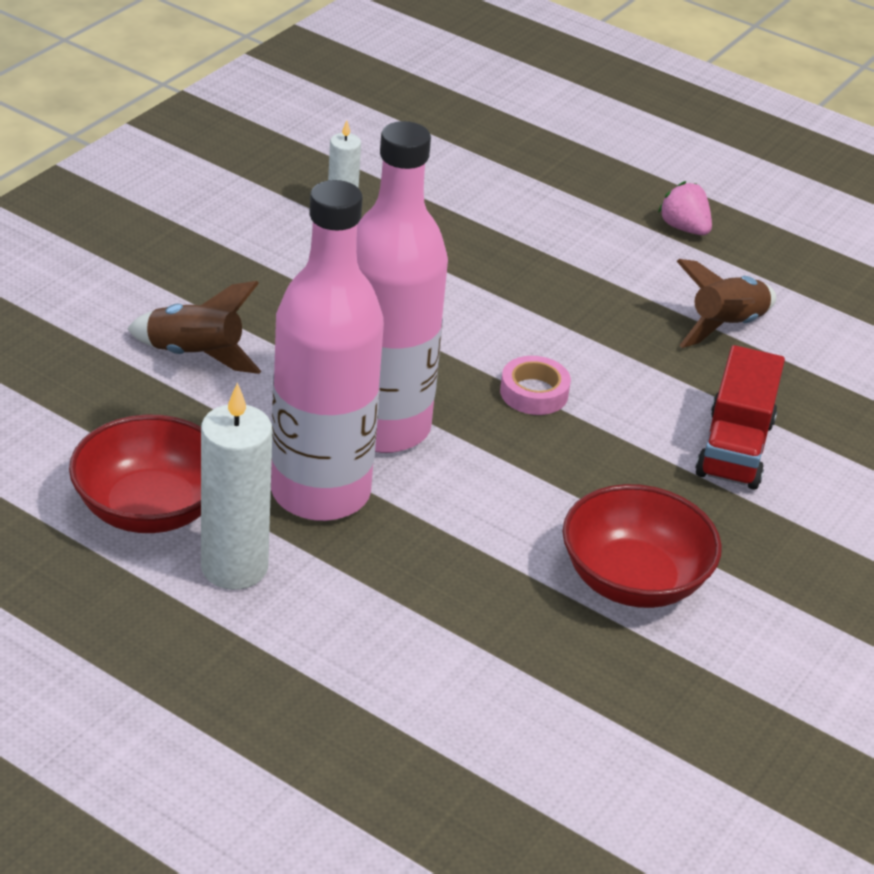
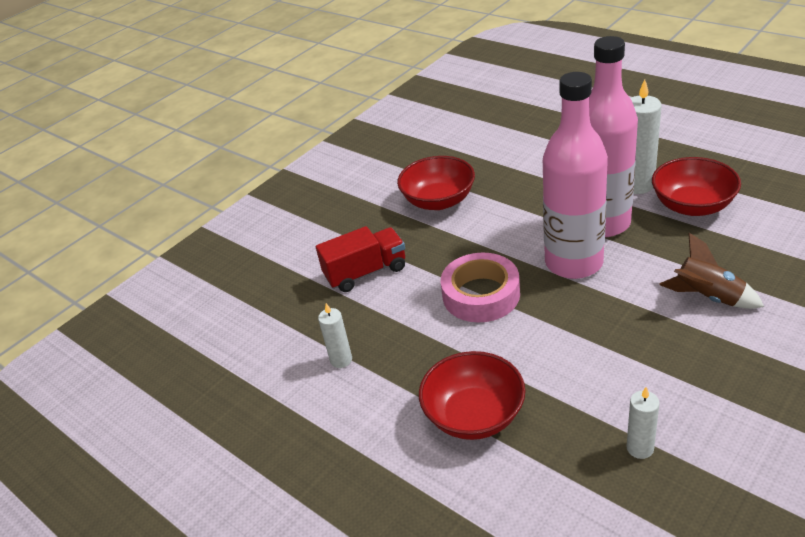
camera: 165 degrees left, 0 degrees up
pink tape [500,356,571,415] -> pink tape [441,253,520,322], size x1.79
pink strawberry [658,181,712,235] -> none
brown rocket [677,259,776,348] -> white candle [318,303,352,368]
red truck [695,345,785,490] -> red truck turned 45 degrees clockwise [316,226,405,292]
none -> red bowl [419,351,526,440]

